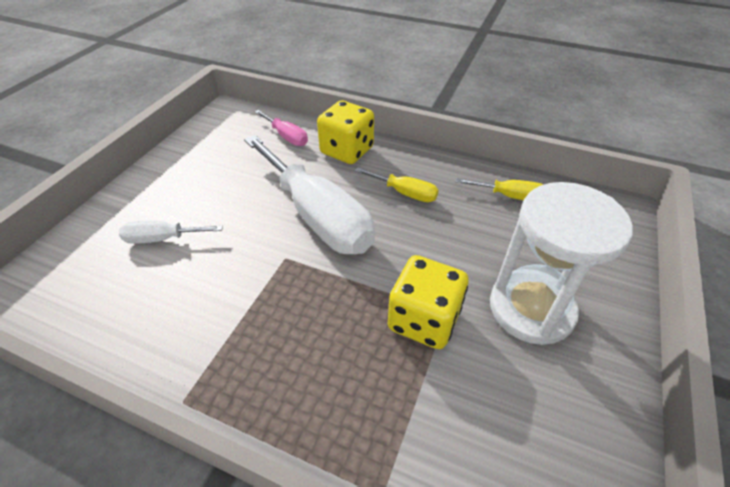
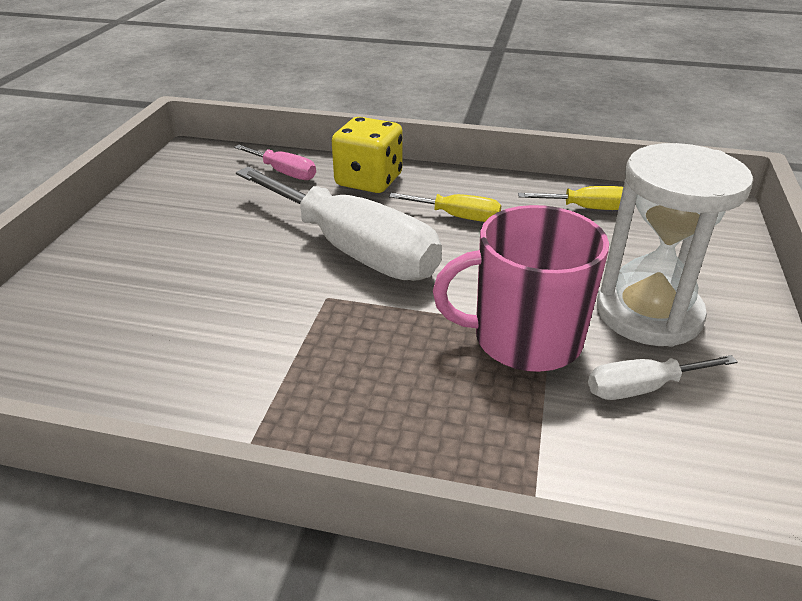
camera: 10 degrees left, 10 degrees down
white screwdriver [119,221,223,244] -> white screwdriver moved to [588,355,738,400]
yellow dice [388,255,468,349] -> pink mug [433,205,609,372]

